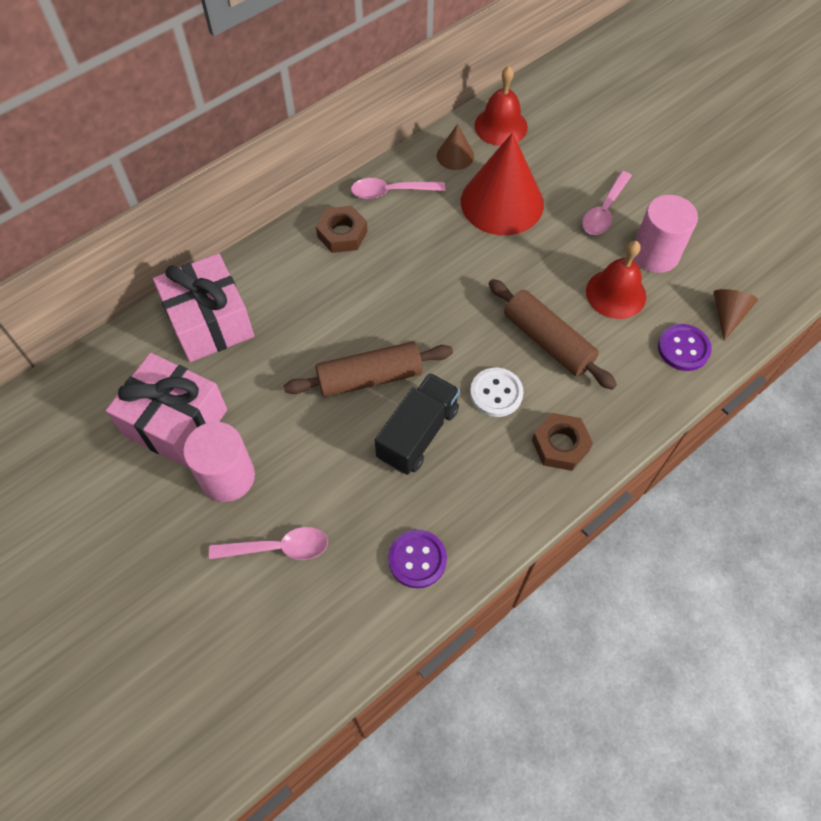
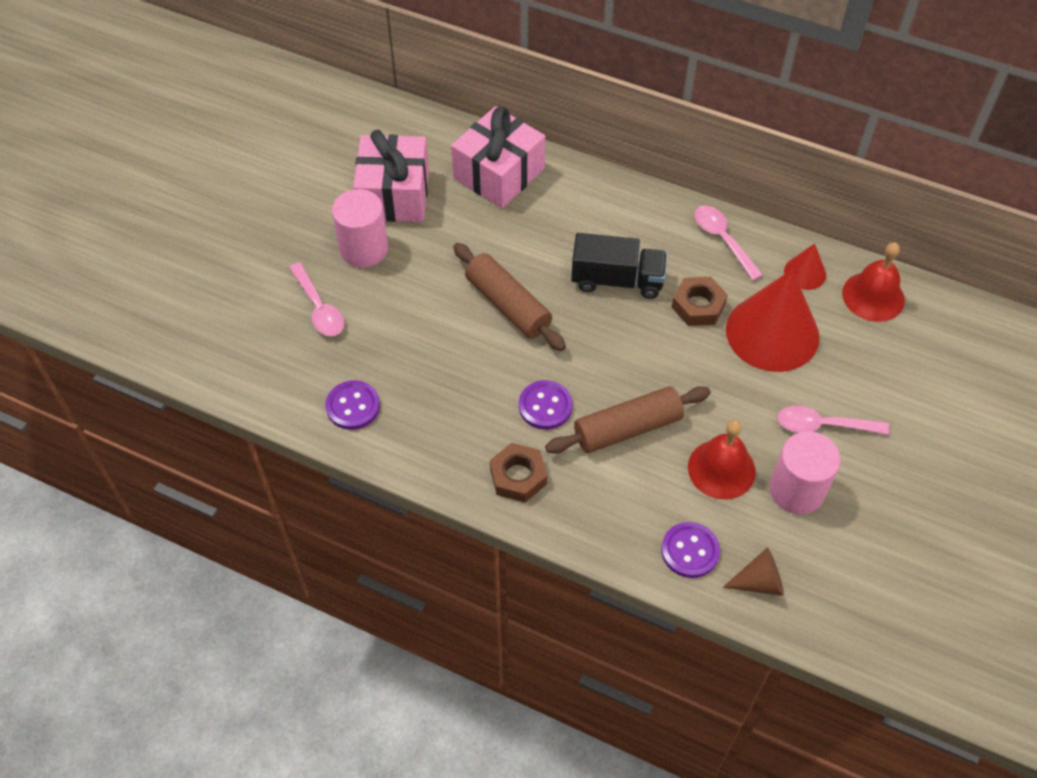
camera: 65 degrees right, 5 degrees down
brown nut [316,206,368,253] -> brown nut moved to [672,277,728,326]
black truck [375,373,460,475] -> black truck moved to [571,233,667,299]
brown cone [437,124,474,170] -> red cone [784,243,826,290]
white button [470,368,524,417] -> purple button [519,380,573,430]
brown rolling pin [489,279,617,390] -> brown rolling pin turned 45 degrees clockwise [545,386,711,454]

